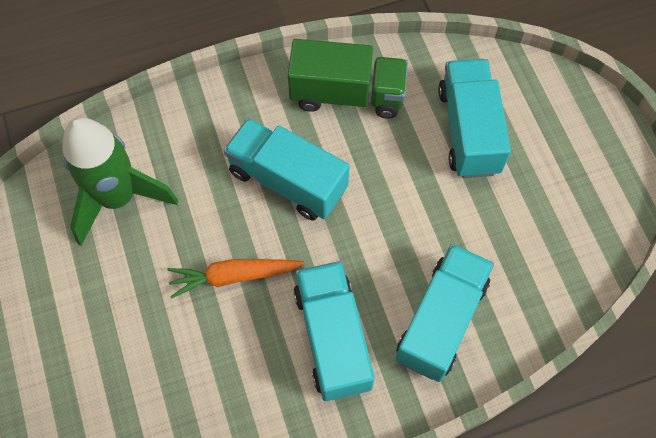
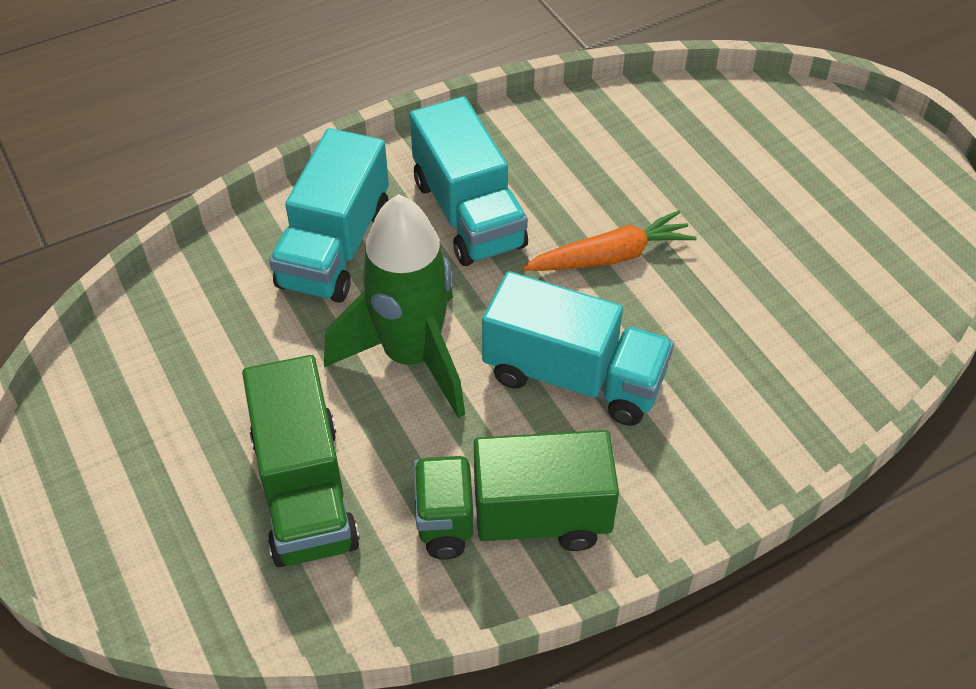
camera: 170 degrees right, 15 degrees down
green rocket [63,117,178,246] -> green rocket moved to [324,194,465,418]
turquoise truck [438,59,511,178] -> green truck [242,355,360,567]

